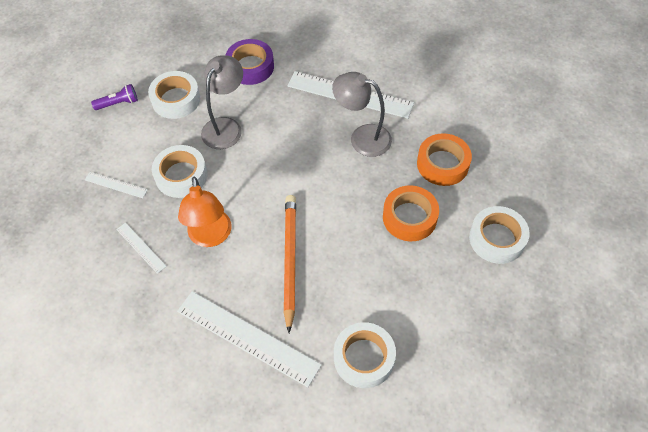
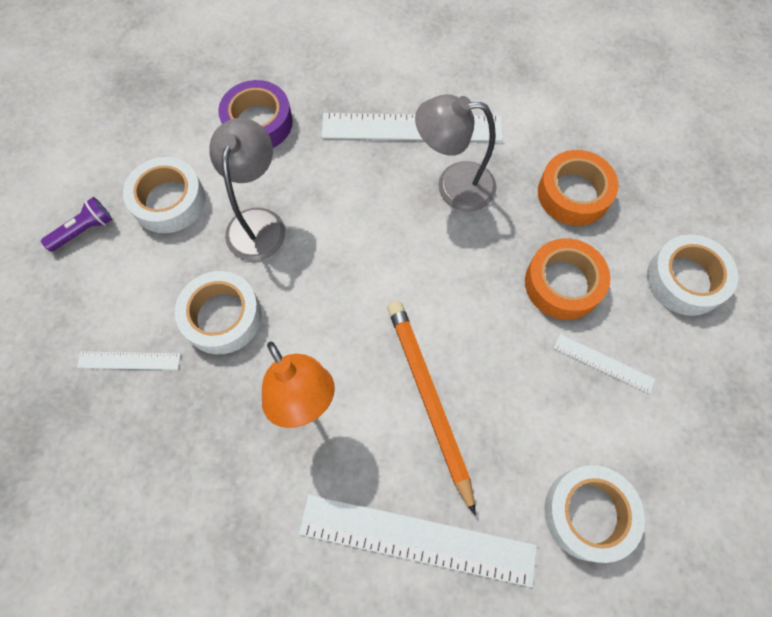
camera: 20 degrees left, 10 degrees up
white ruler [116,223,167,274] -> white ruler moved to [554,334,655,394]

